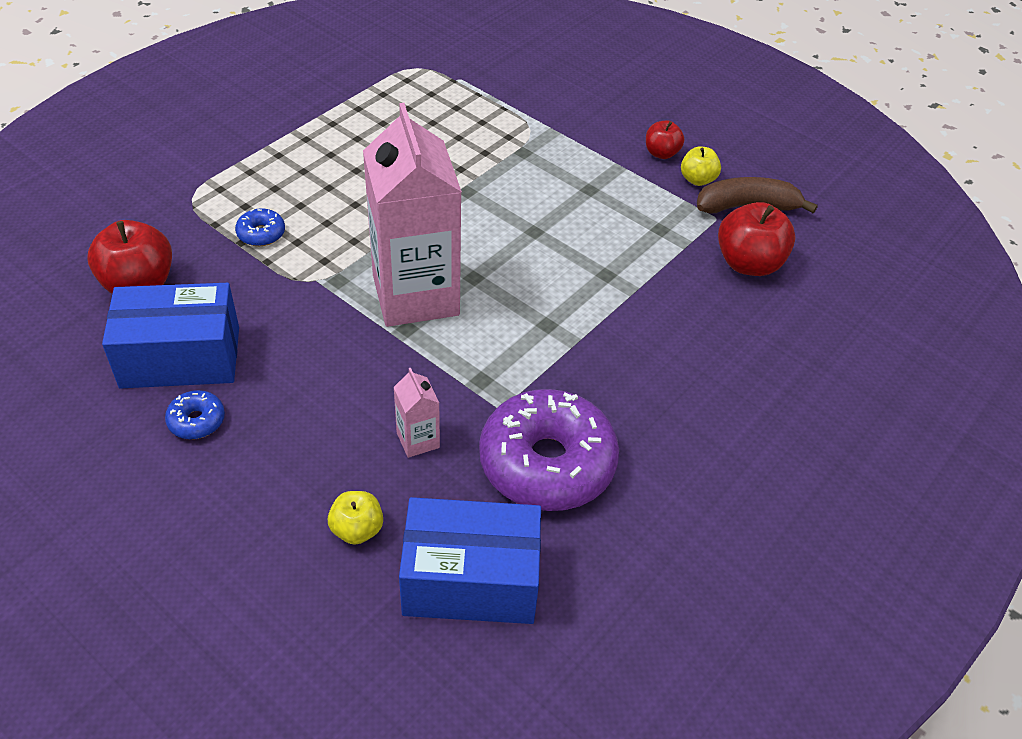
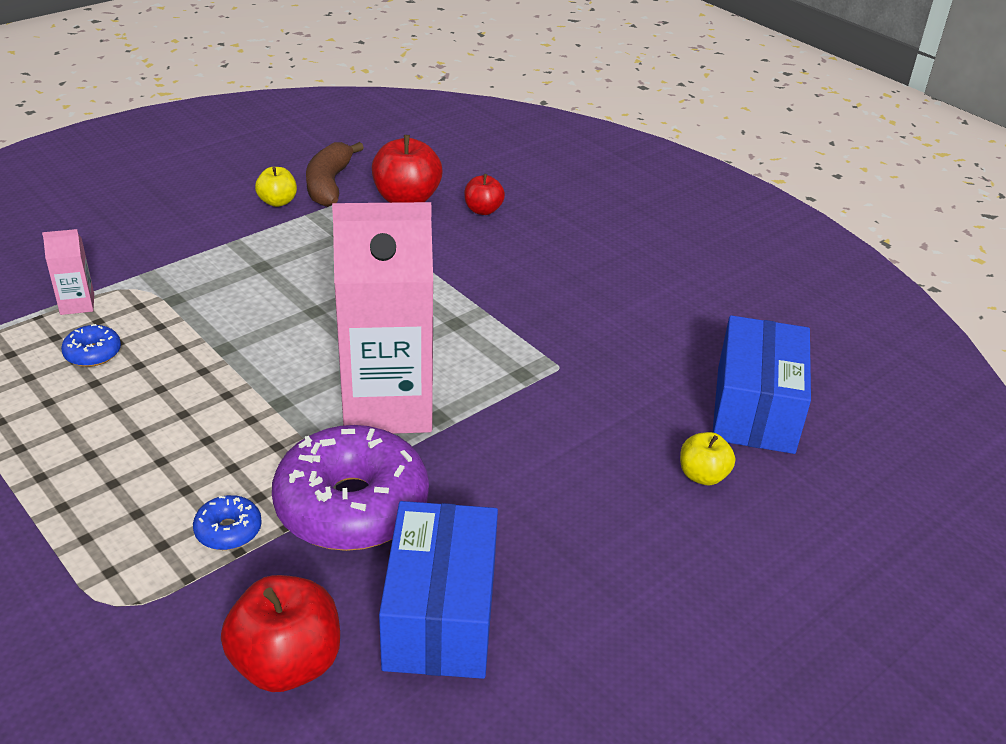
camera: 80 degrees left, 10 degrees down
blue donut [165,390,225,439] -> blue donut moved to [61,324,121,367]
pink carton [394,368,440,458] -> pink carton moved to [42,229,94,315]
purple donut [479,389,619,511] -> purple donut moved to [272,425,429,551]
red apple [646,120,684,159] -> red apple moved to [464,174,505,215]

